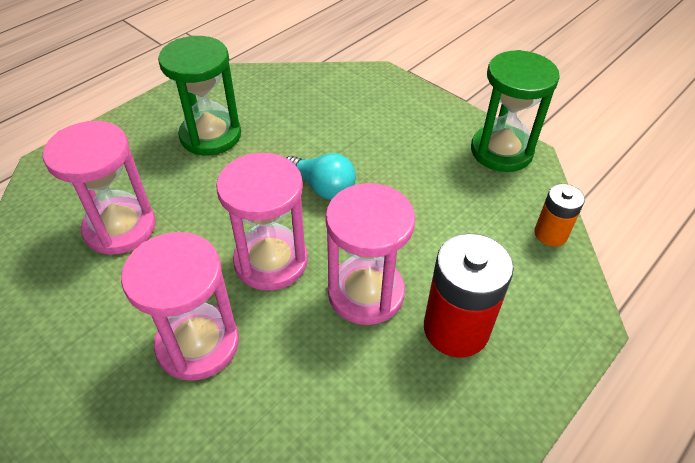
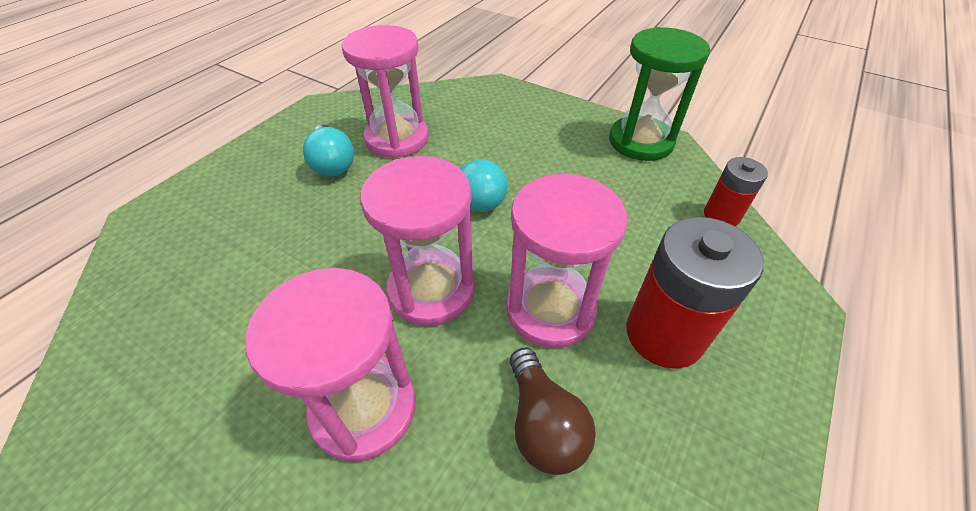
camera: 10 degrees left, 0 degrees up
pink hourglass [43,121,156,255] -> pink hourglass moved to [342,25,429,158]
green hourglass [158,36,241,156] -> turquoise light bulb [303,124,354,177]
orange battery [534,184,585,246] -> red battery [704,157,768,226]
none -> brown light bulb [510,348,596,475]

